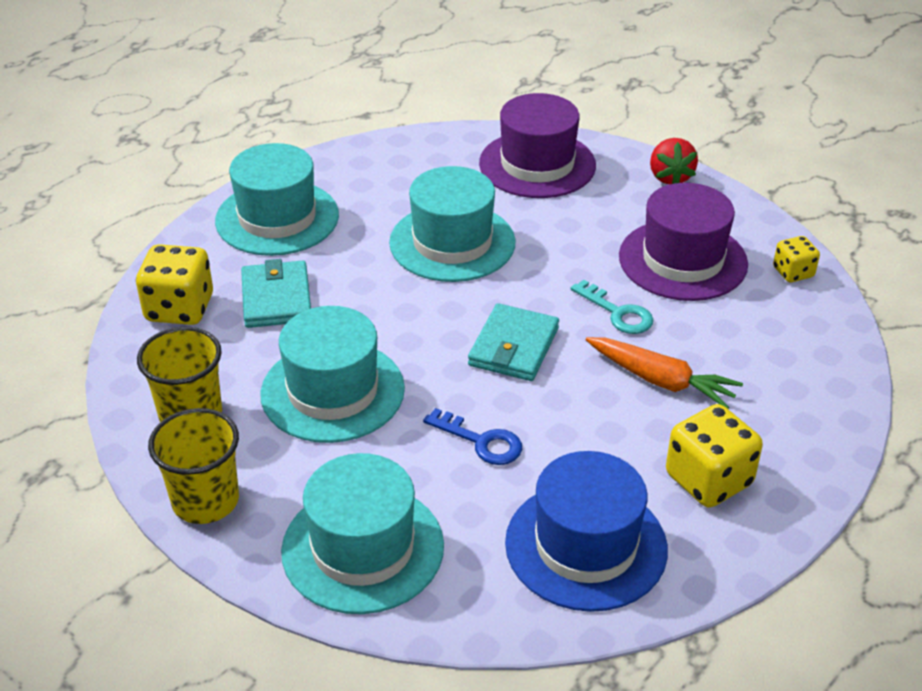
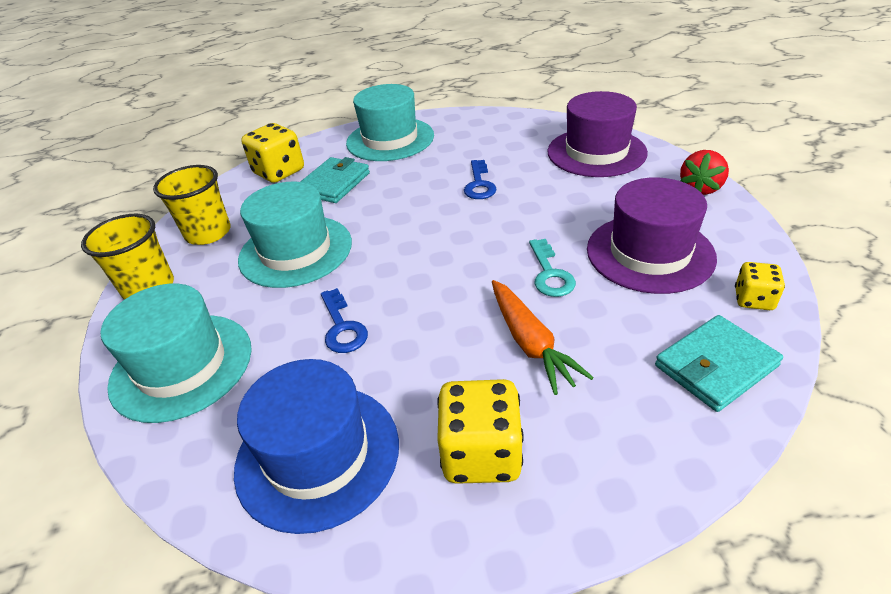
camera: 40 degrees right, 0 degrees up
turquoise hat [389,166,516,282] -> blue key [464,160,497,199]
turquoise wallet [468,303,559,381] -> turquoise wallet moved to [655,315,783,412]

